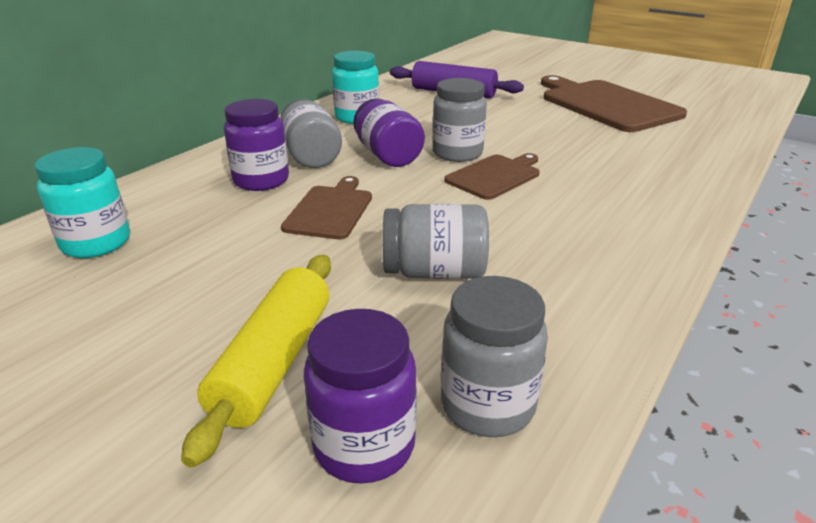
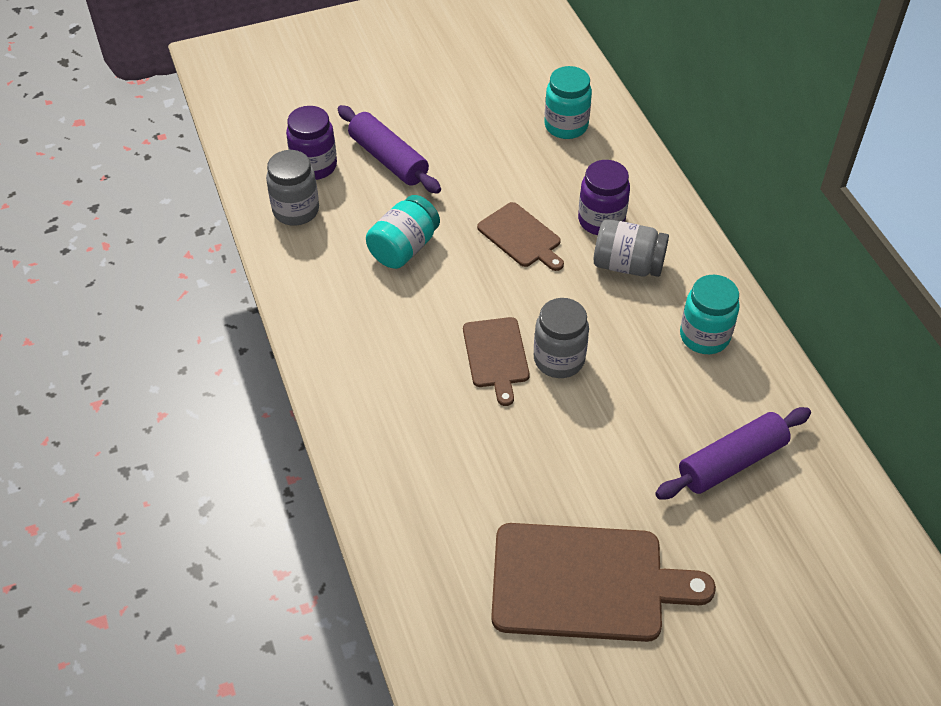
camera: 125 degrees right, 20 degrees up
yellow rolling pin [181,255,331,468] -> purple rolling pin [338,105,441,194]
purple jar [353,98,425,167] -> none
grey jar [383,204,489,279] -> turquoise jar [366,195,440,269]

